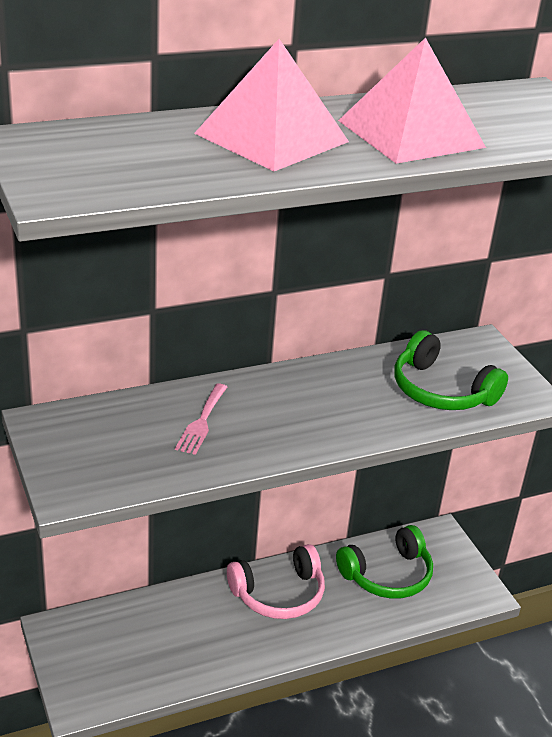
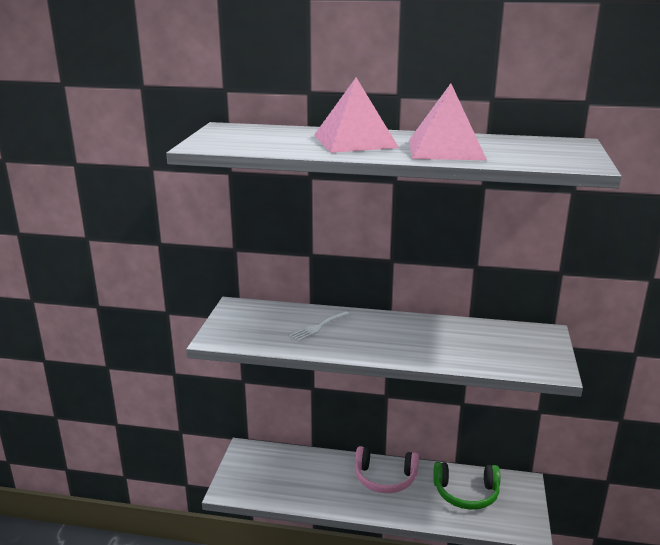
camera: 35 degrees right, 10 degrees down
pink fork [175,384,227,455] -> white fork [290,312,351,341]
green headphones [395,330,508,410] -> none

